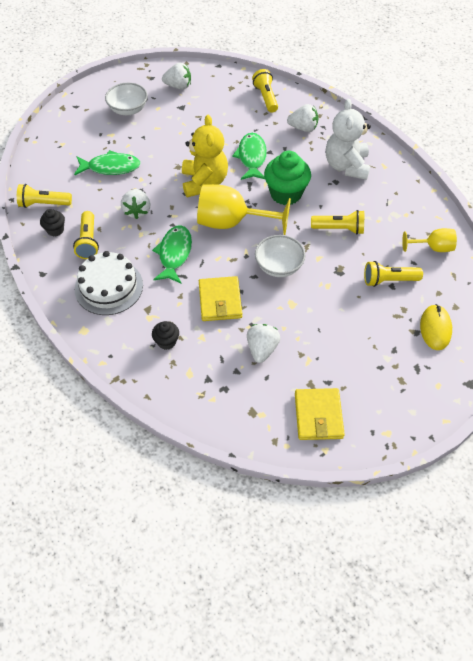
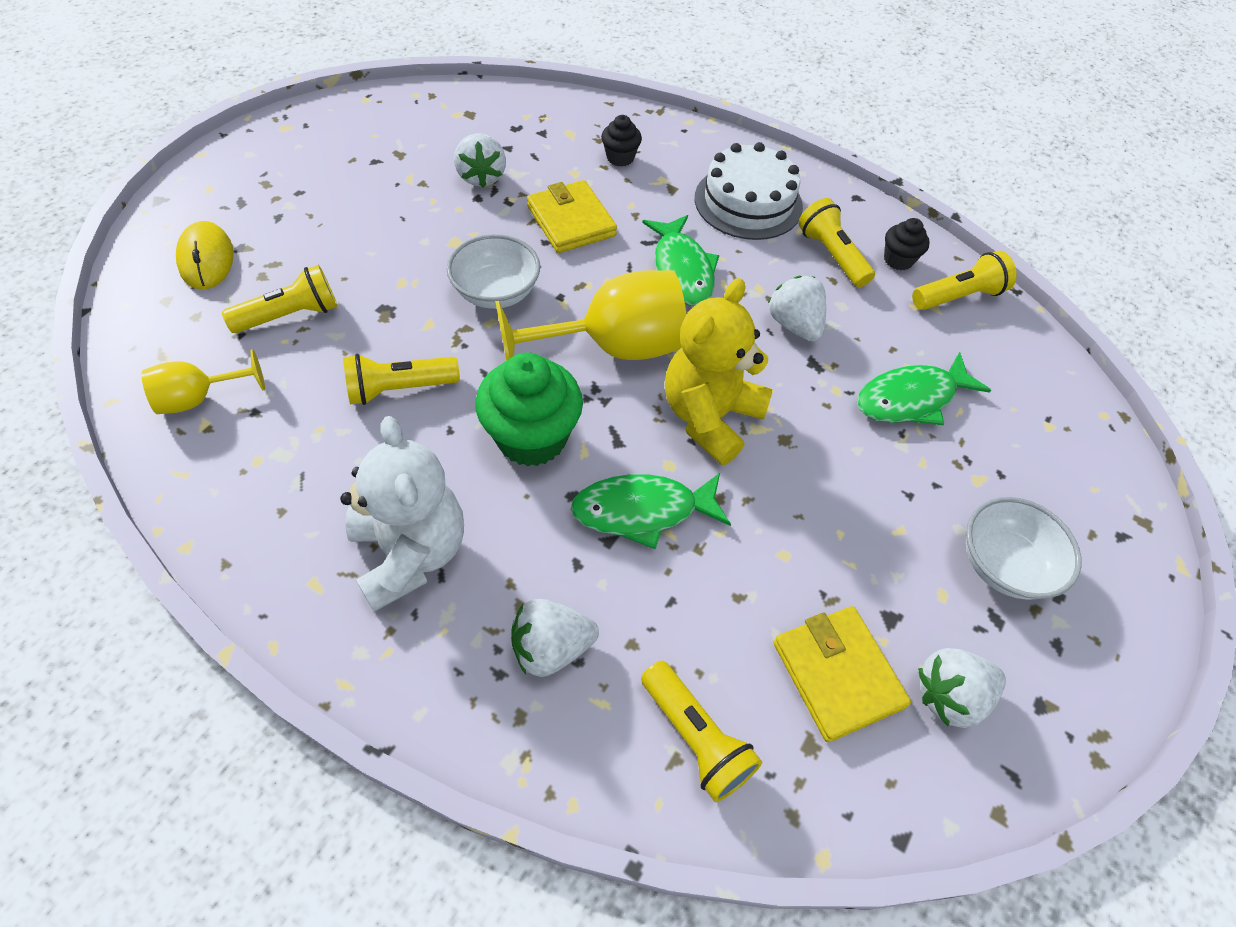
camera: 155 degrees right, 0 degrees up
yellow teddy bear [182,115,228,197] -> yellow teddy bear turned 60 degrees clockwise [665,278,773,465]
green fish [232,133,267,180] -> green fish turned 105 degrees clockwise [571,473,731,549]
yellow wallet [295,388,345,440] -> yellow wallet moved to [774,606,911,742]

